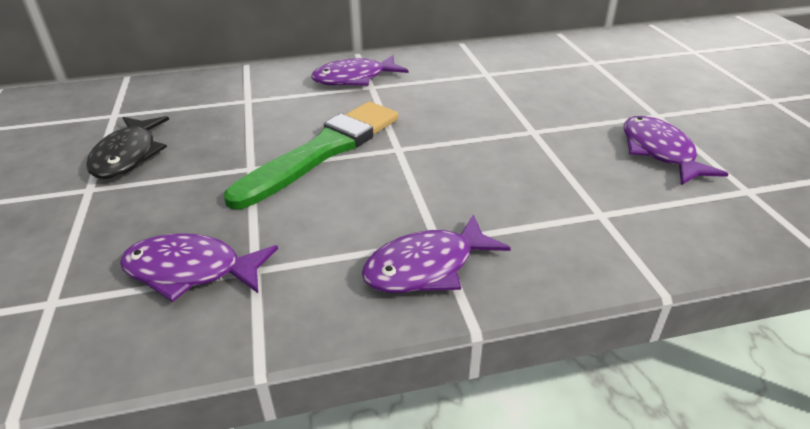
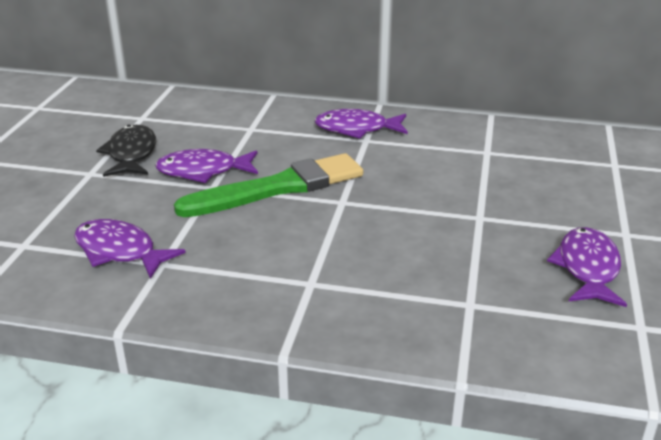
camera: 25 degrees right, 5 degrees down
black fish [86,116,169,179] -> black fish turned 150 degrees clockwise [96,125,156,177]
purple fish [362,214,511,293] -> purple fish moved to [155,149,258,183]

